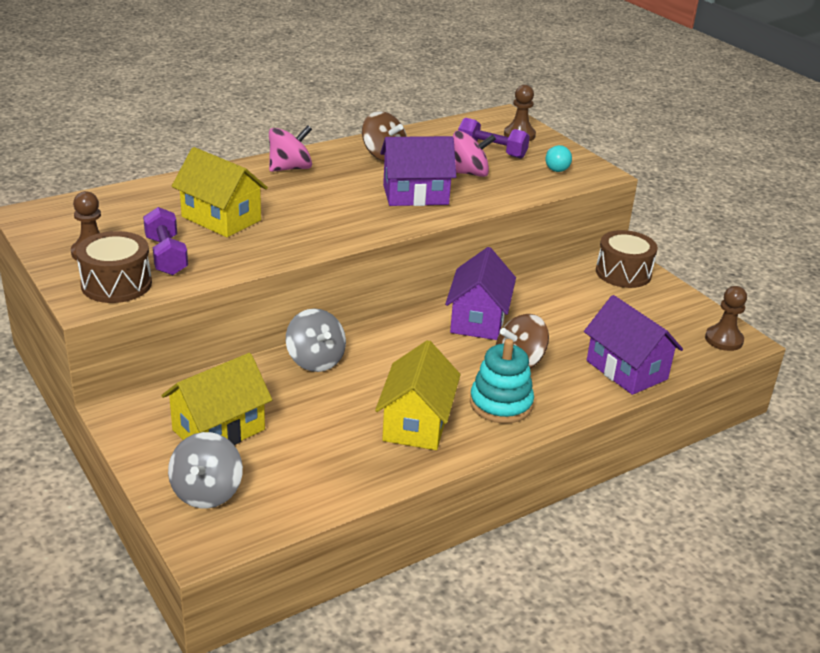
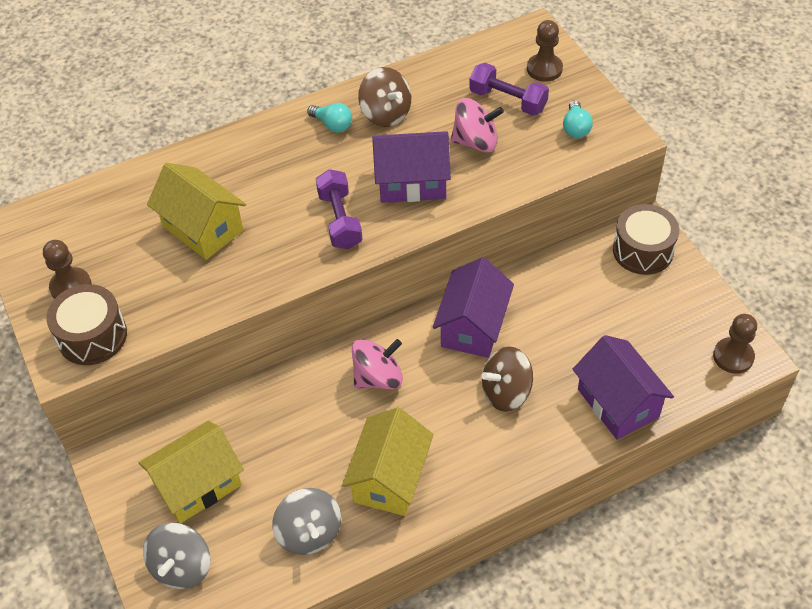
camera: 10 degrees right, 20 degrees up
purple dumbbell [143,207,188,275] -> purple dumbbell moved to [316,169,363,249]
pink spinning top [269,125,312,172] -> pink spinning top moved to [352,339,403,389]
grey spinning top [286,309,346,372] -> grey spinning top moved to [272,488,341,555]
turquoise stacking toy [470,339,534,423] -> none
none -> turquoise light bulb [307,103,352,132]

